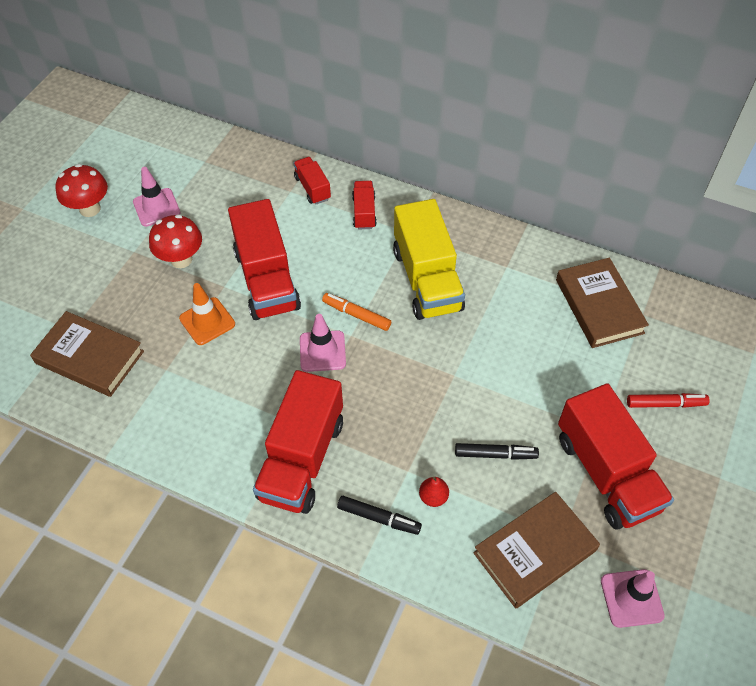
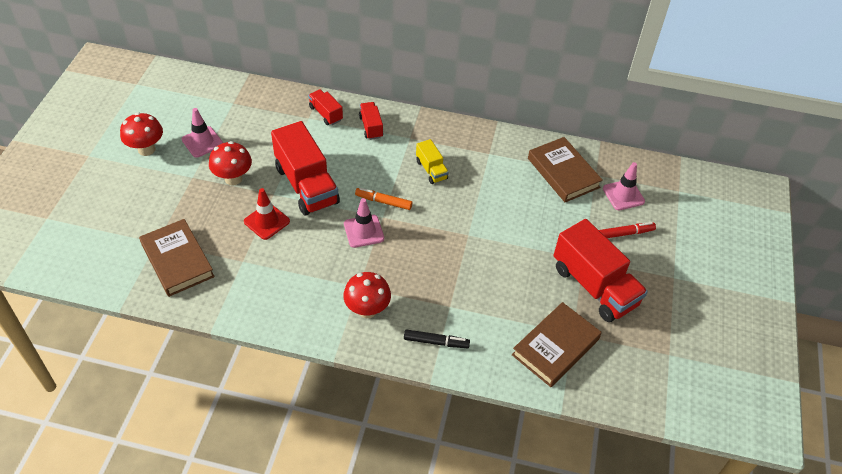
camera: 15 degrees left, 5 degrees down
brown book [30,311,144,397] -> brown book turned 45 degrees clockwise [139,219,215,297]
orange traffic cone [179,283,235,345] -> red traffic cone [244,188,290,240]
red truck [253,370,343,514] -> red mushroom [343,272,391,318]
yellow truck [393,199,465,320] -> yellow truck [416,139,449,184], size x0.49
red pear [419,477,449,507] -> none
black marker [455,443,539,460] -> none
pink traffic cone [601,569,665,628] -> pink traffic cone moved to [603,162,645,211]

